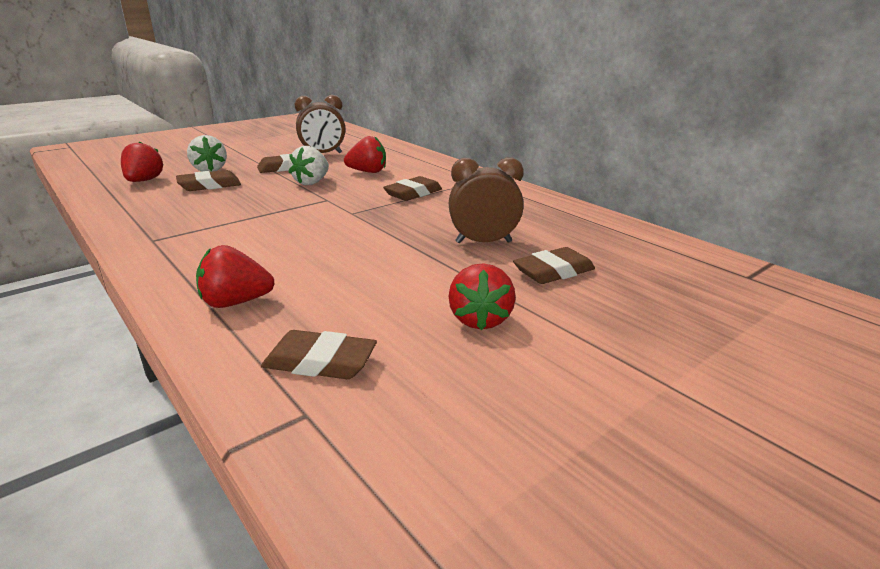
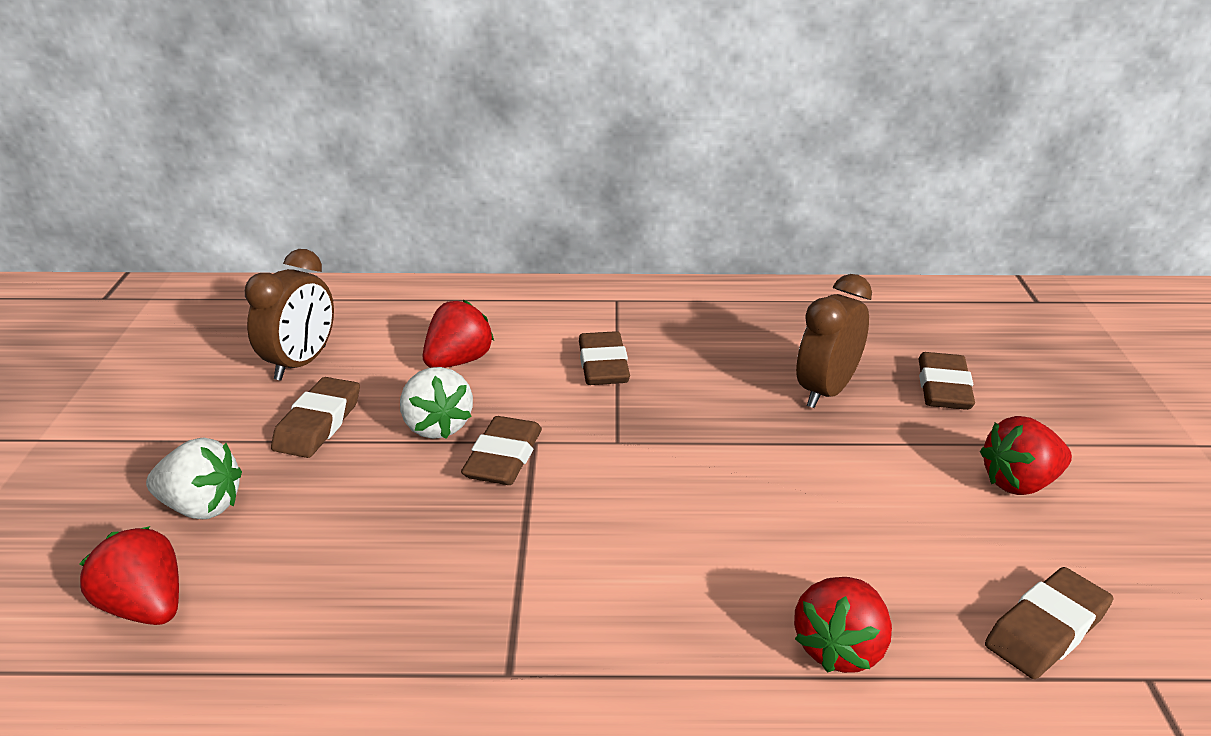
camera: 50 degrees left, 5 degrees up
brown eraser [176,170,241,191] -> brown eraser moved to [461,416,542,485]
red strawberry [448,263,516,330] -> red strawberry turned 120 degrees clockwise [980,416,1072,495]

